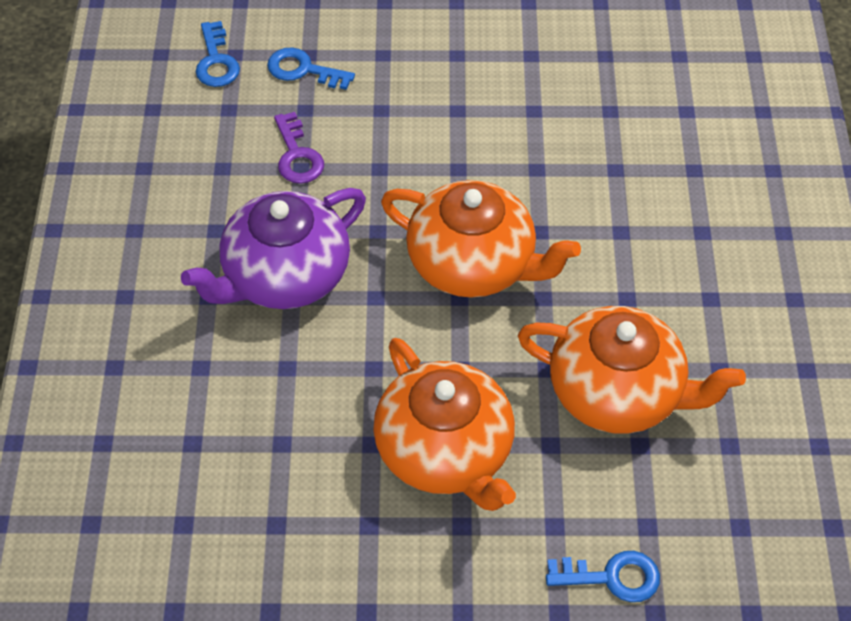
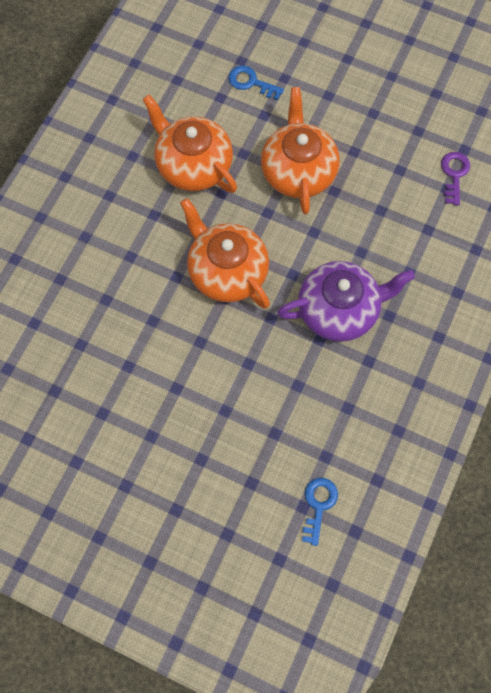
camera: 155 degrees left, 15 degrees up
blue key [267,47,355,90] -> none
purple key [274,112,324,184] -> purple key moved to [441,152,470,205]

